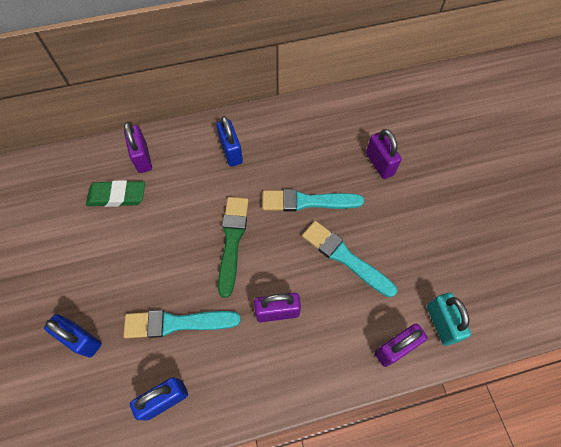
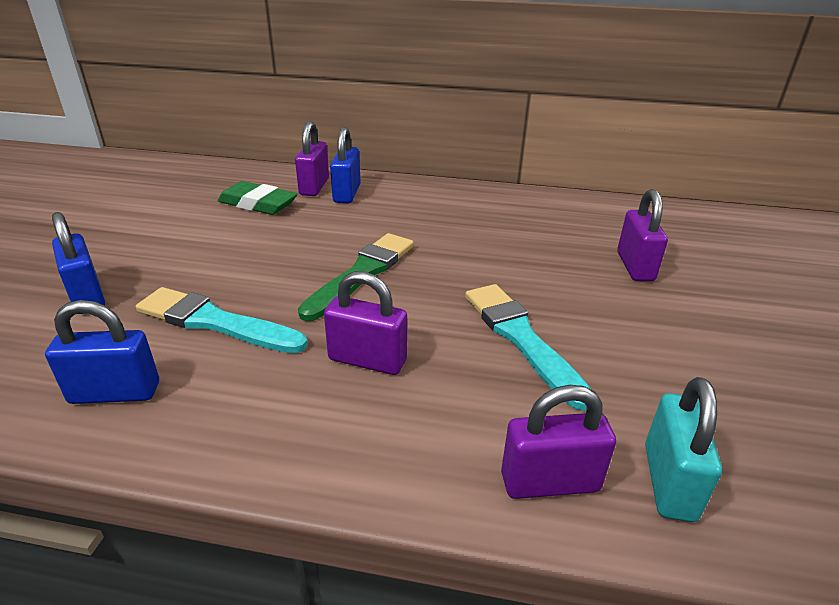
camera: 25 degrees right, 30 degrees down
blue padlock [216,116,243,167] -> blue padlock moved to [330,127,361,203]
turquoise brush [262,189,364,212] -> none

